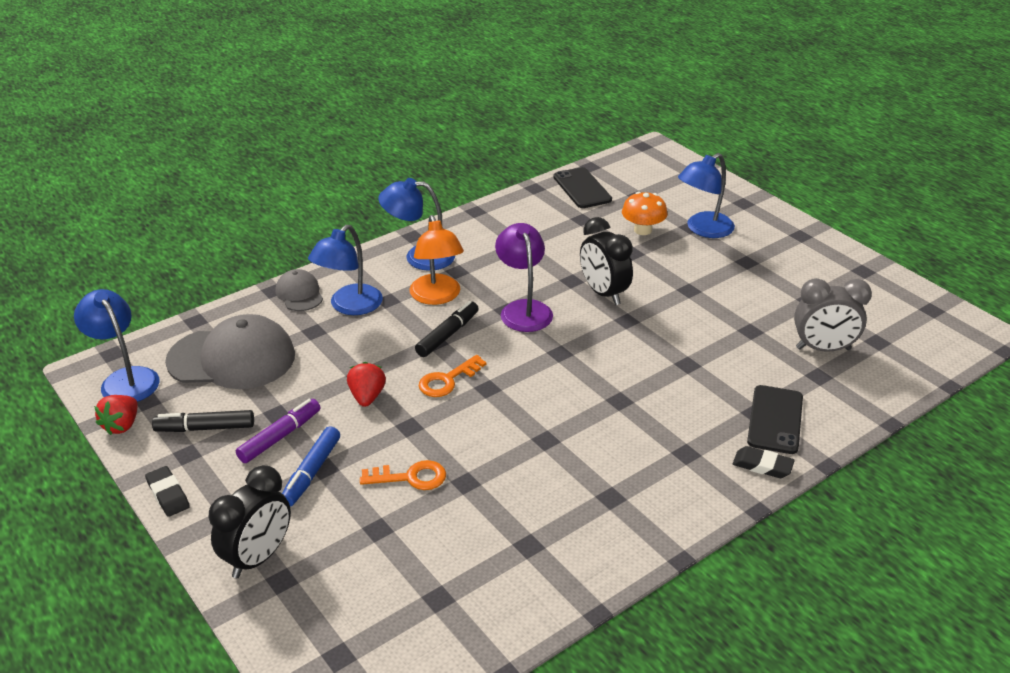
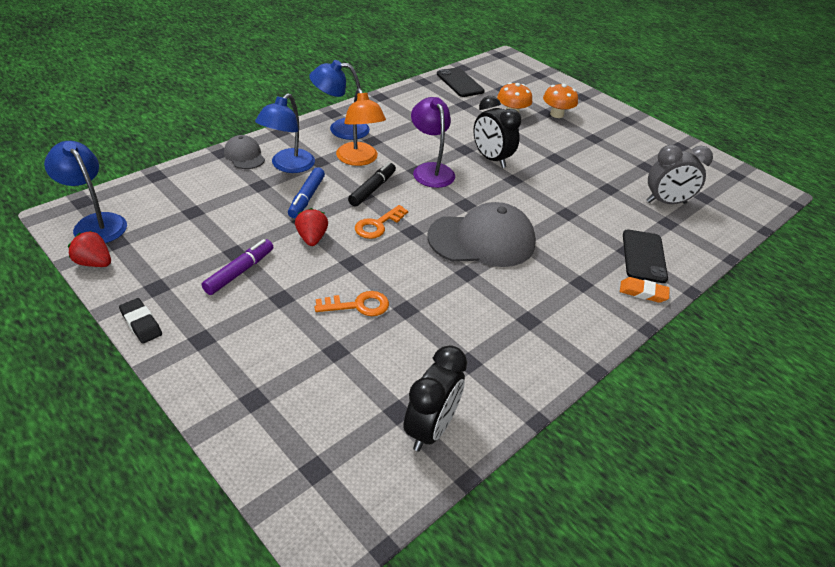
camera: 10 degrees left, 5 degrees up
red strawberry [94,395,138,435] -> red strawberry turned 105 degrees clockwise [68,231,111,267]
black marker [152,410,254,432] -> none
grey cap [165,314,295,389] -> grey cap moved to [427,202,536,267]
black clock [209,465,291,578] -> black clock moved to [403,345,467,451]
blue marker [282,426,340,506] -> blue marker moved to [288,167,325,218]
blue lamp [678,153,735,238] -> orange mushroom [543,84,578,118]
black eraser [733,446,795,478] -> orange eraser [620,277,670,303]

